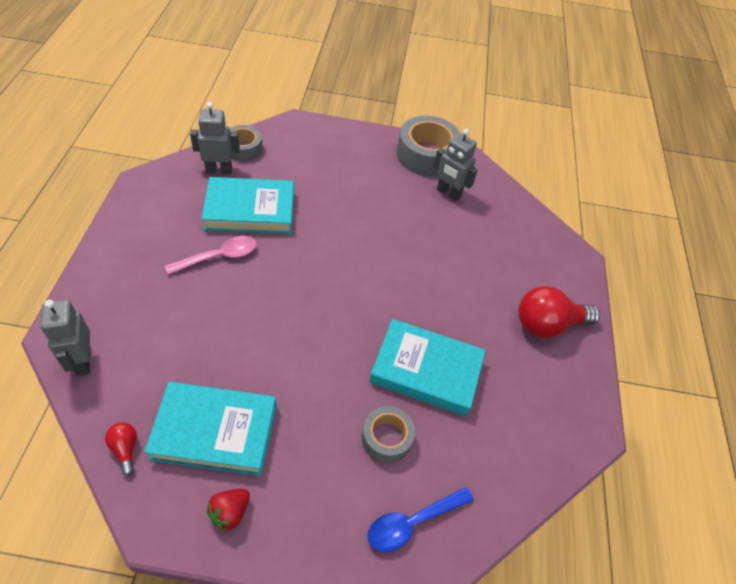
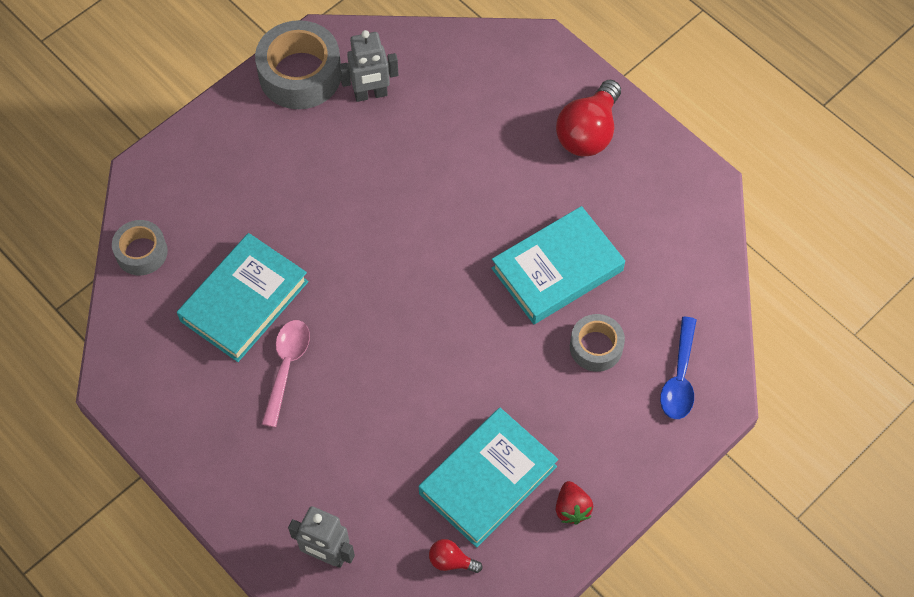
camera: 45 degrees left, 10 degrees up
grey robot [190,102,240,174] -> none

